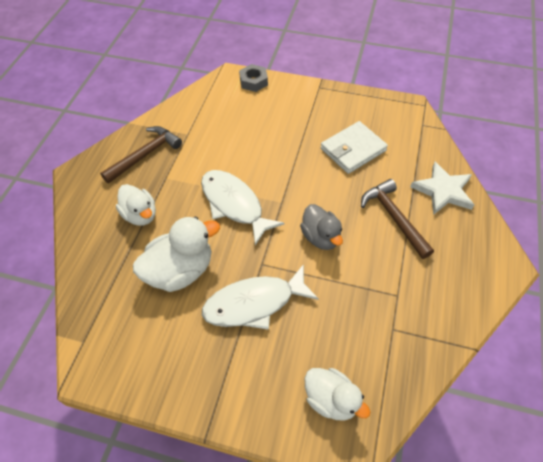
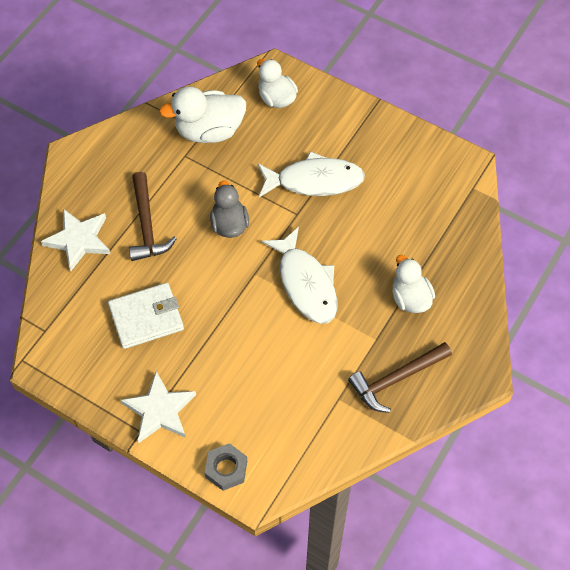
camera: 165 degrees left, 5 degrees up
white duck [133,216,220,292] -> white duck moved to [159,86,246,143]
none -> white star [121,371,196,443]

